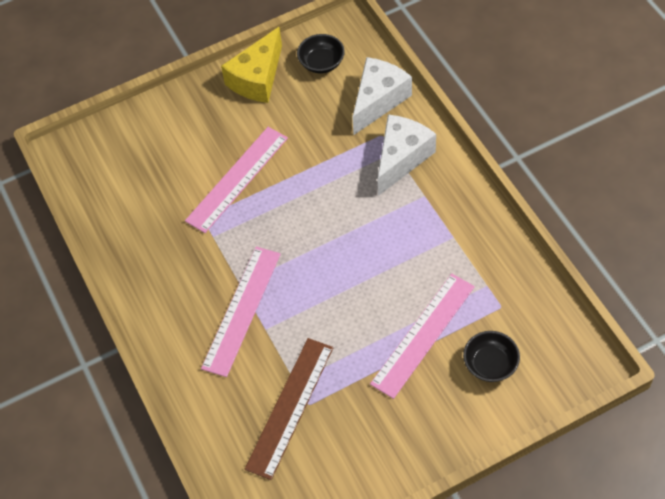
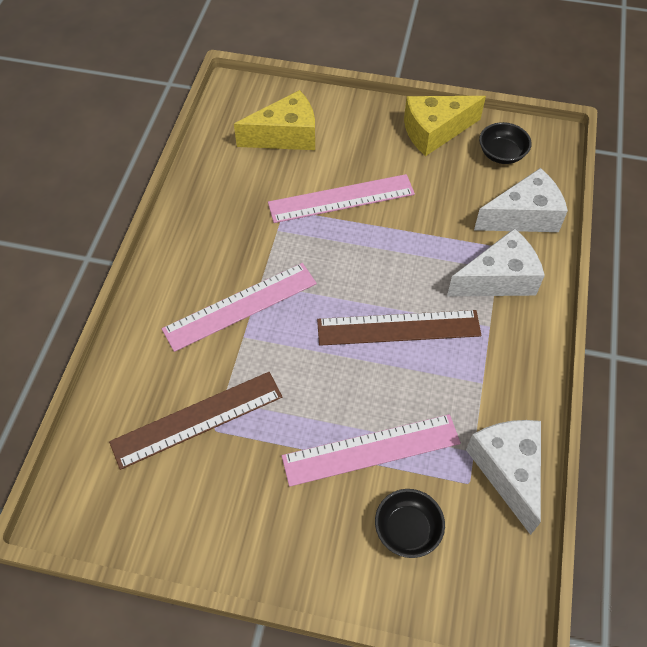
camera: 35 degrees right, 0 degrees up
none -> yellow cheese [234,90,315,150]
none -> brown ruler [317,310,481,346]
none -> white cheese [466,420,541,535]

